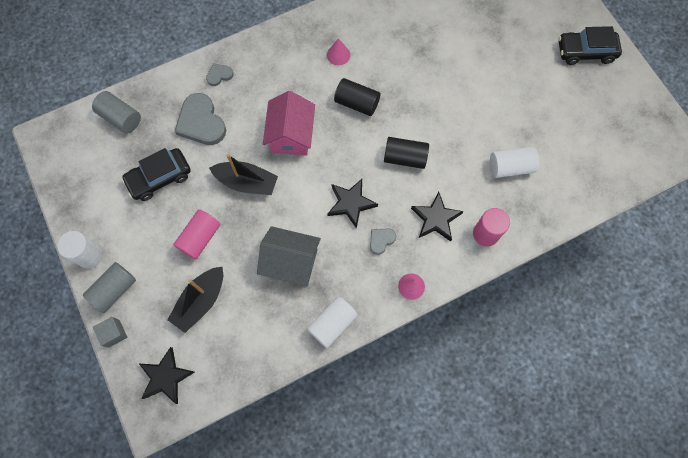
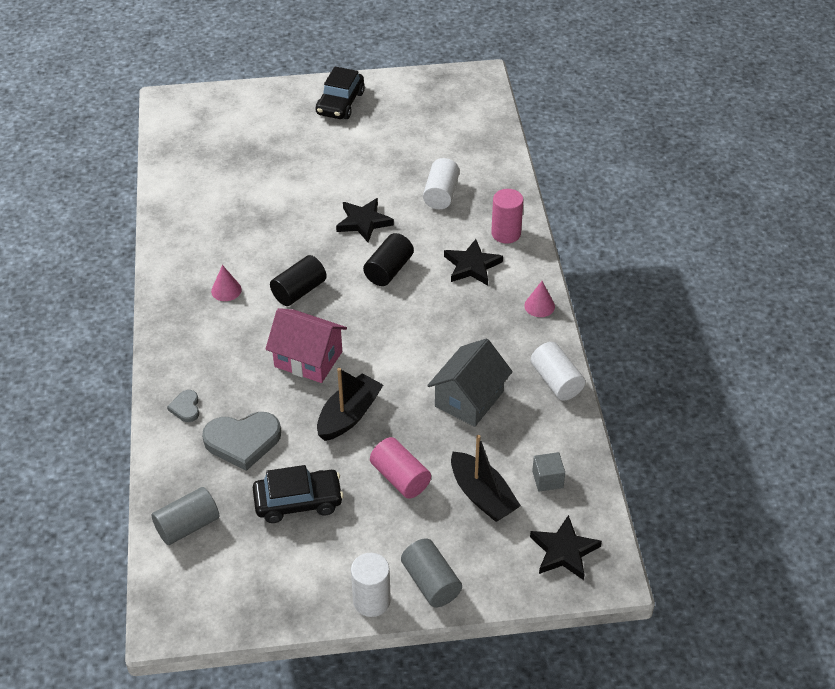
camera: 70 degrees left, 25 degrees down
grey cube [93,317,127,348] -> grey cube moved to [532,452,565,491]
black car [121,148,191,201] -> black car turned 90 degrees counterclockwise [253,465,343,523]
black star [327,179,378,229] -> black star moved to [336,198,394,242]
grey heart [370,228,396,255] -> none

